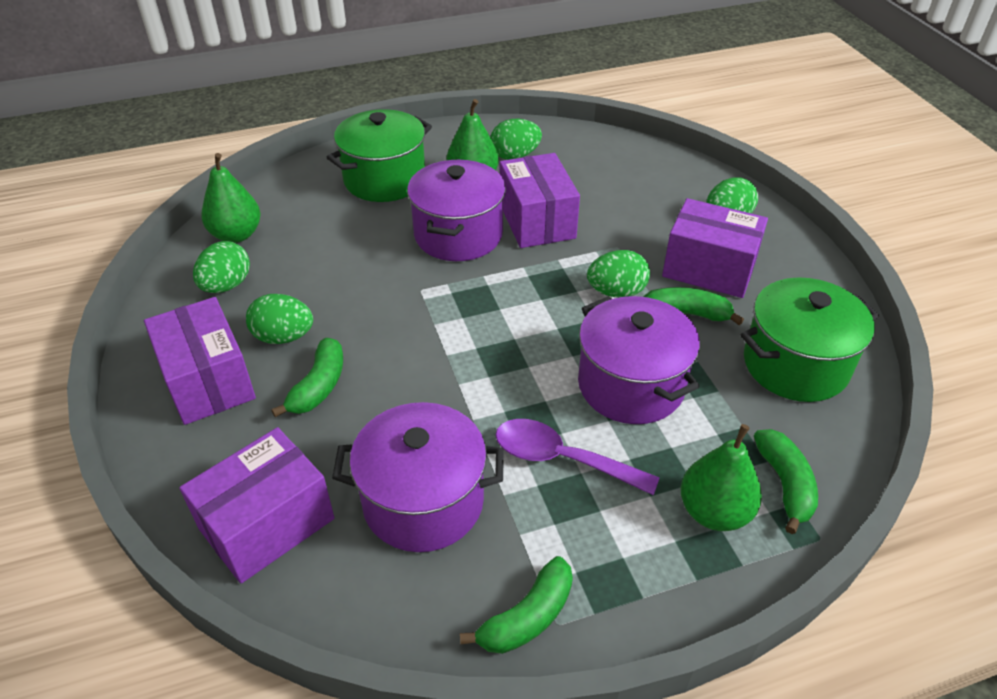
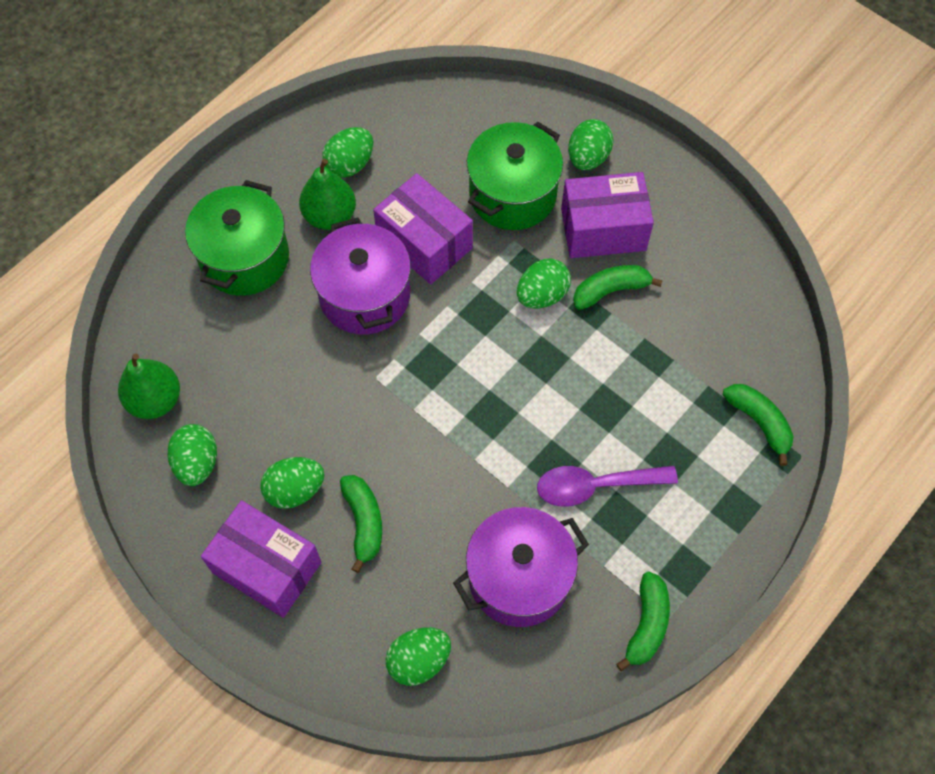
camera: 30 degrees left, 20 degrees up
purple box [179,427,334,583] -> green egg [386,627,451,686]
purple pot [578,296,700,424] -> none
green pear [681,424,762,531] -> none
green pot [740,277,879,402] -> green pot moved to [467,121,563,230]

